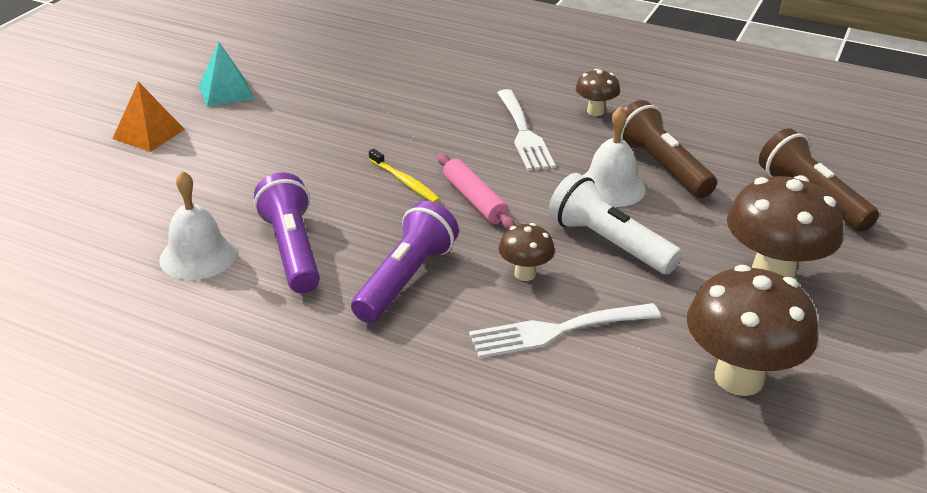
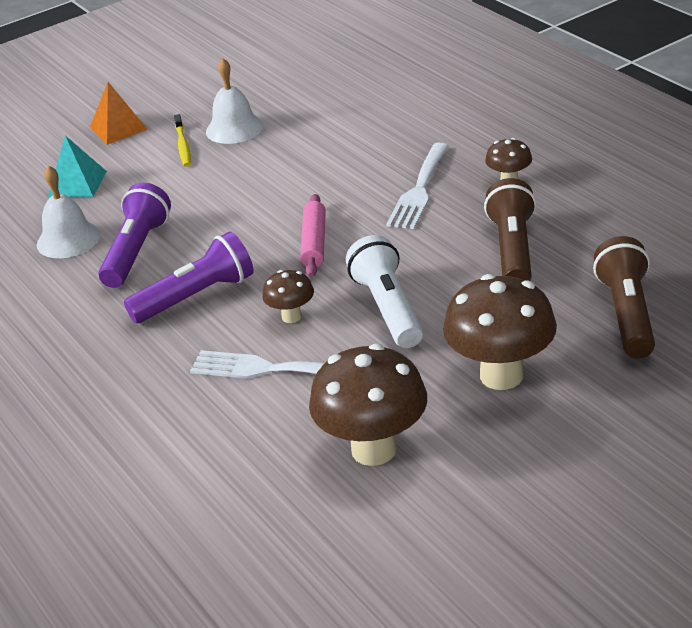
camera: 35 degrees right, 0 degrees up
turquoise pyramid [199,42,254,107] -> turquoise pyramid moved to [48,136,107,197]
yellow toothbrush [369,149,440,203] -> yellow toothbrush moved to [174,114,191,167]
white bell [583,106,646,207] -> white bell moved to [206,58,264,144]

